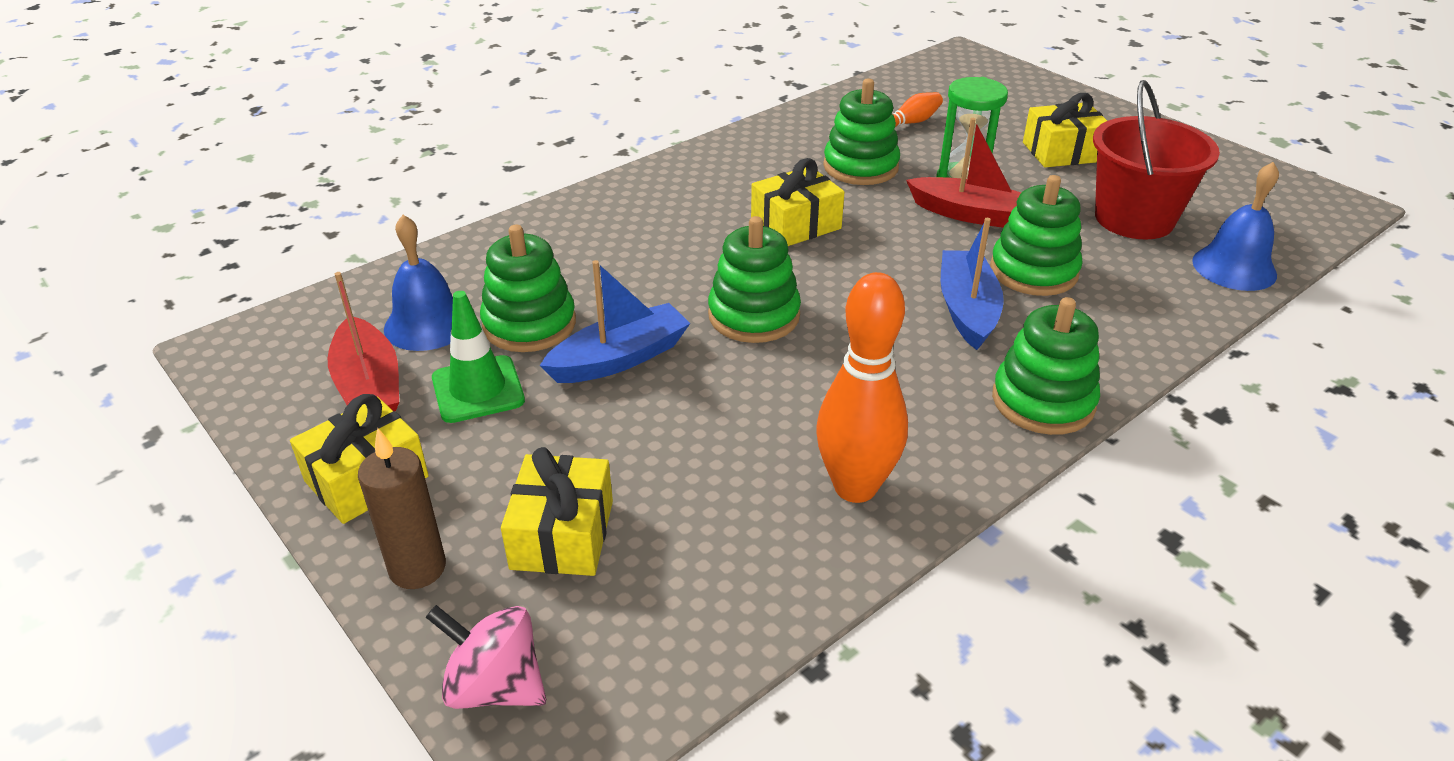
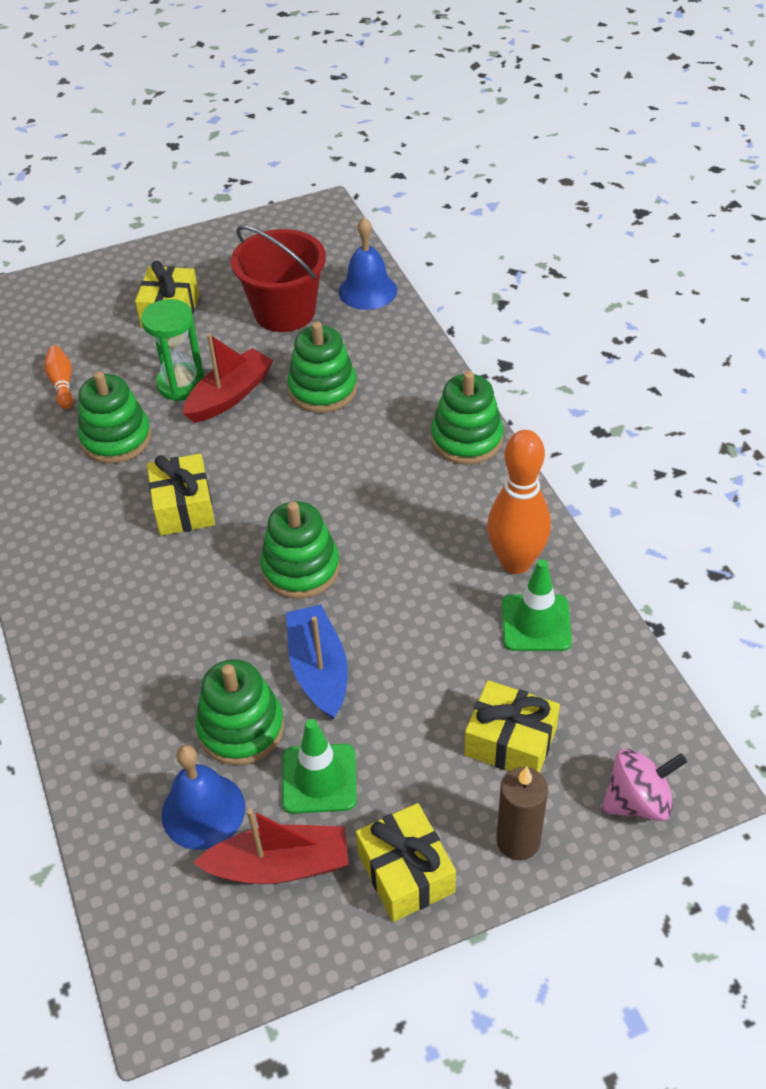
camera: 70 degrees left, 10 degrees up
pink spinning top [425,605,546,709] -> pink spinning top turned 150 degrees counterclockwise [601,748,687,821]
blue boat [941,218,1004,350] -> none
none -> green traffic cone [502,559,572,651]

